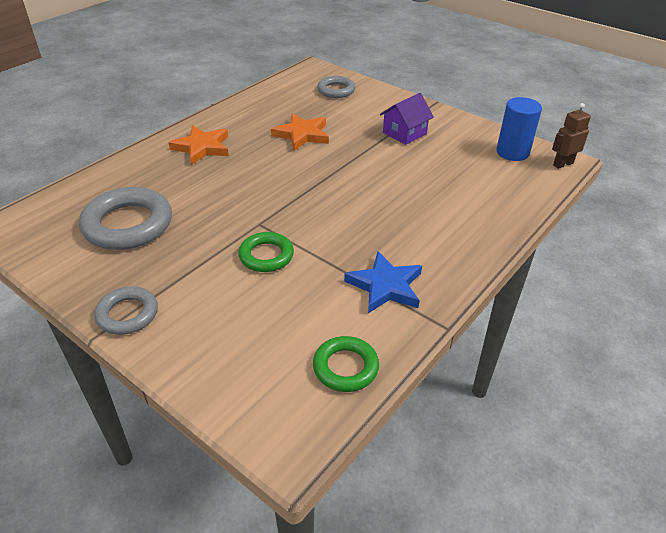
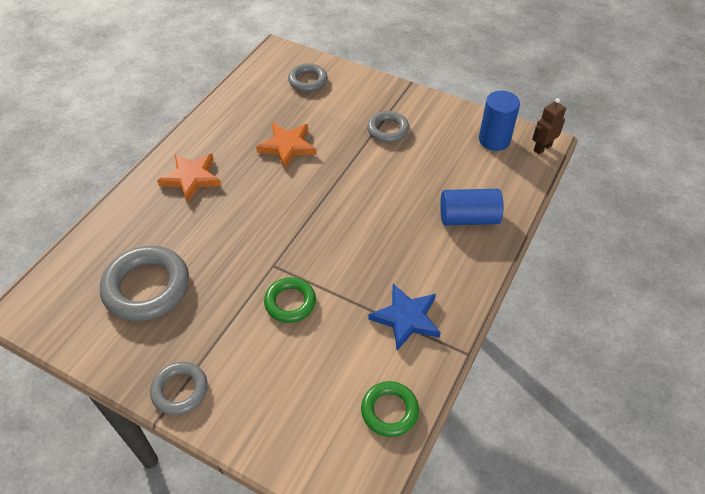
camera: 10 degrees left, 10 degrees up
purple house [380,93,434,145] -> grey ring [367,111,409,143]
none -> blue cylinder [440,189,504,225]

